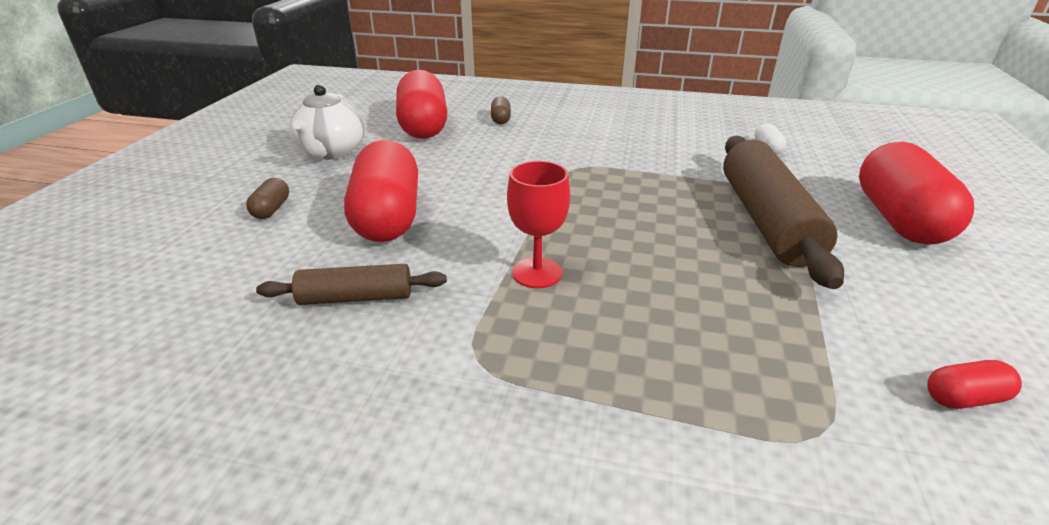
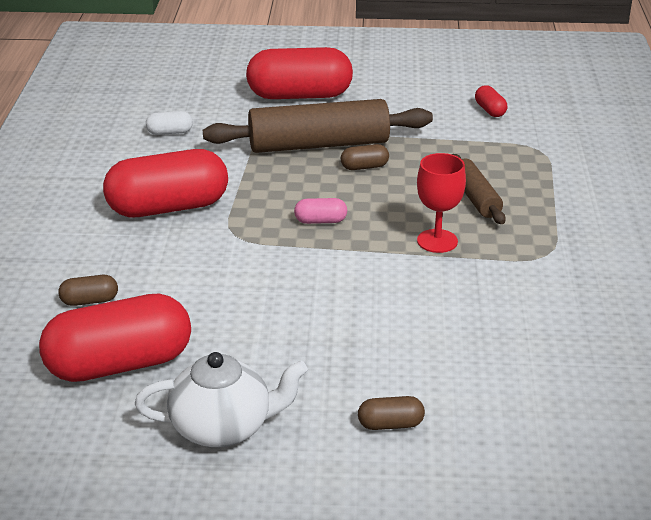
camera: 100 degrees left, 0 degrees up
brown rolling pin [256,264,447,305] -> brown rolling pin moved to [452,154,506,224]
red capsule [344,140,418,242] -> red capsule moved to [103,149,228,217]
none -> pink capsule [294,198,347,224]
none -> brown capsule [341,144,389,170]

